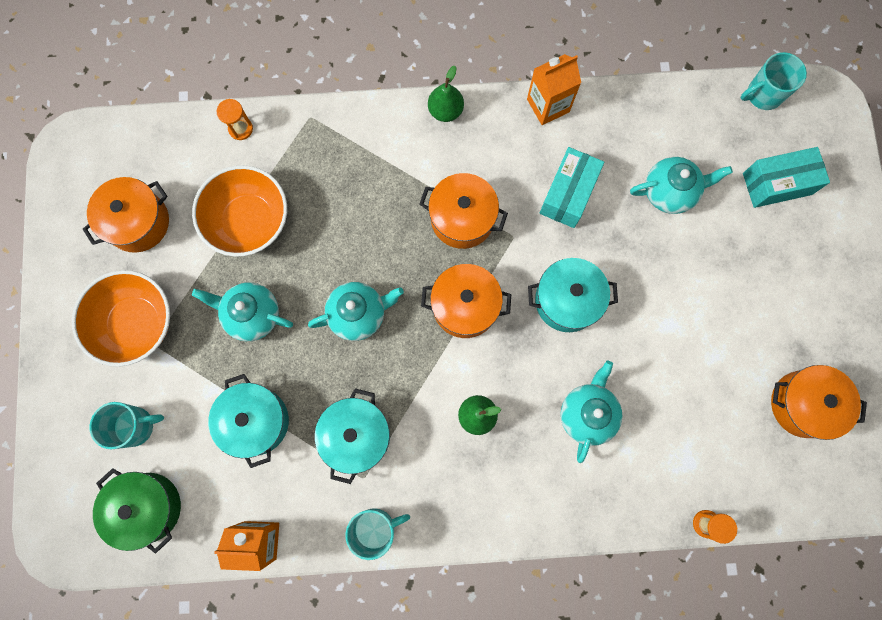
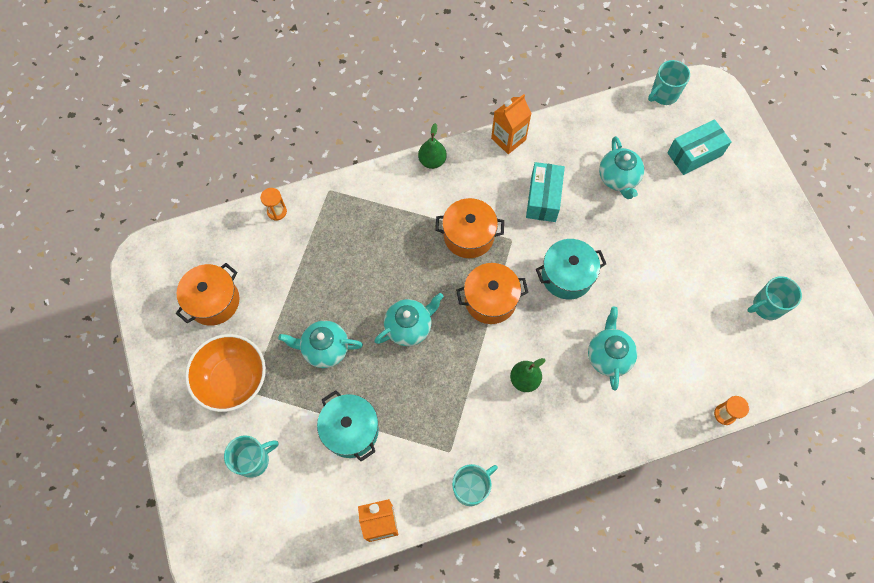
camera: 15 degrees left, 10 degrees down
green pot [93,468,181,554] -> none
orange bowl [192,165,287,257] -> none
turquoise pot [315,388,390,484] -> none
turquoise teapot [630,157,733,214] -> turquoise teapot turned 105 degrees clockwise [599,136,644,199]
orange pot [771,365,867,440] -> turquoise mug [747,276,802,320]

